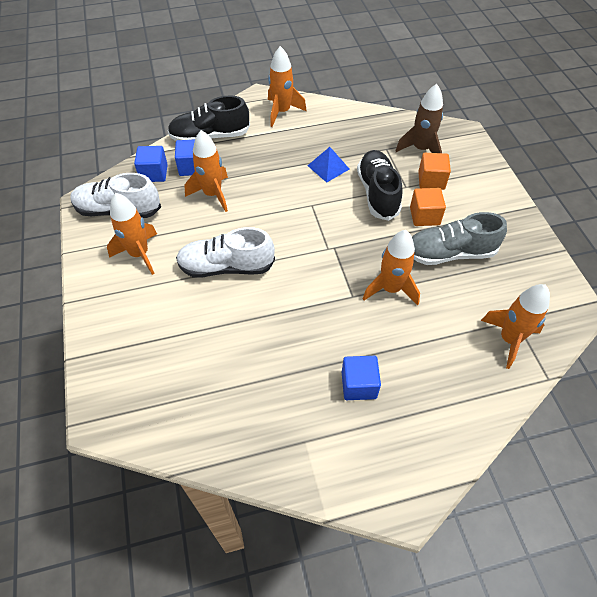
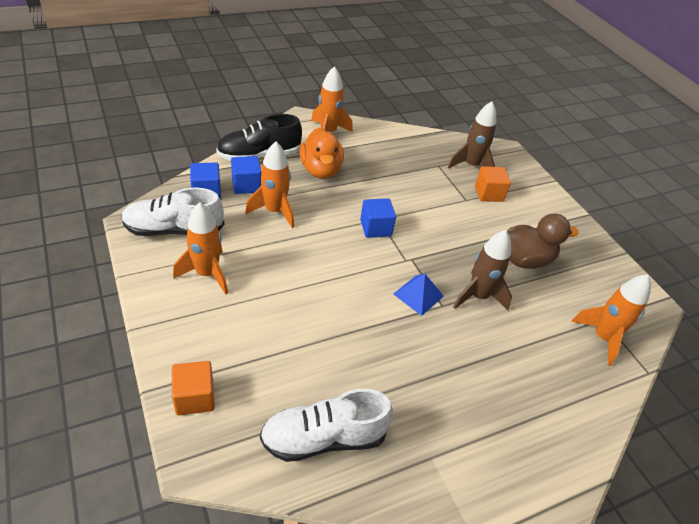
camera: 15 degrees left, 10 degrees down
white shoe [176,227,275,278] -> white shoe moved to [260,389,393,462]
blue pyramid [307,147,349,183] -> blue pyramid moved to [393,274,444,316]
blue cube [342,356,381,400] -> blue cube moved to [360,198,396,238]
black shoe [357,150,403,221] -> none
orange rocket [363,230,420,305] -> brown rocket [453,230,512,310]
orange cube [410,188,446,226] -> orange cube moved to [172,361,215,415]
grey shoe [412,212,507,265] -> brown duck [507,214,578,269]
none -> orange duck [300,127,344,179]

